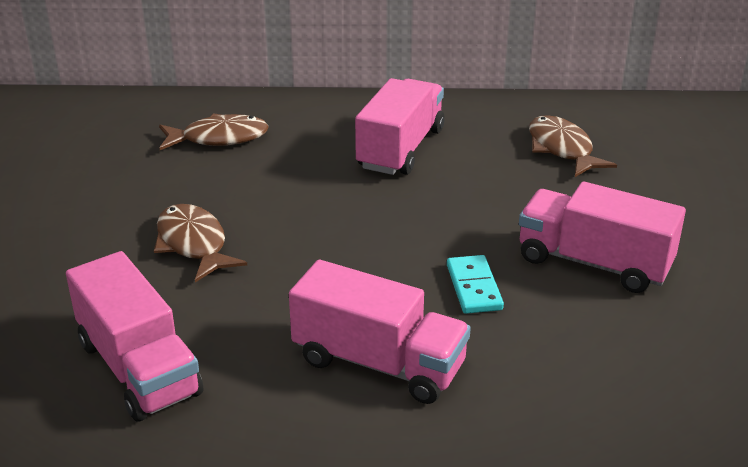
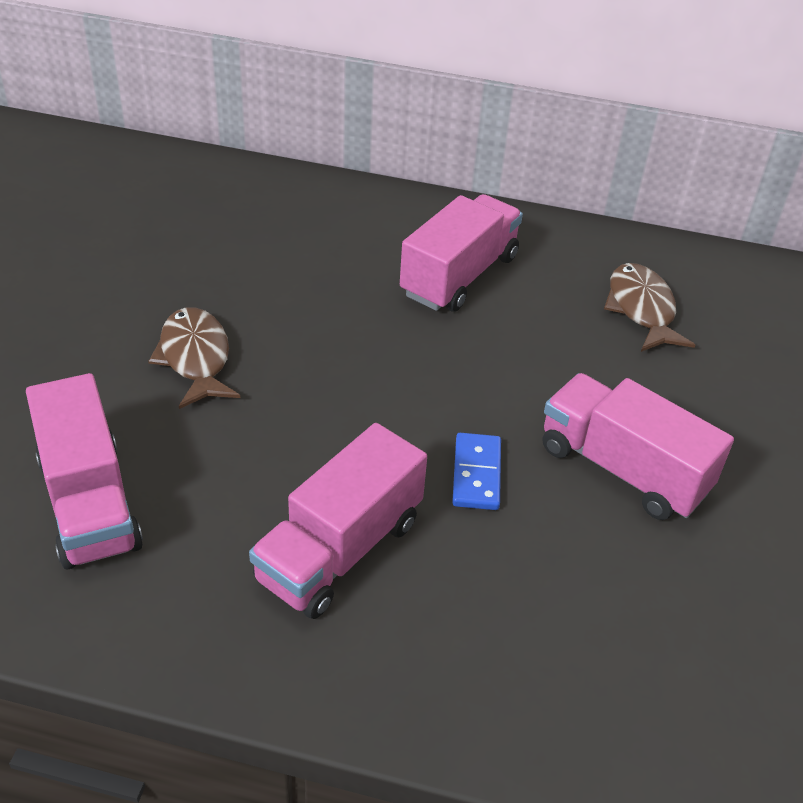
camera: 10 degrees right, 10 degrees up
brown fish [159,113,269,150] -> none
pink truck [289,260,471,404] -> pink truck turned 90 degrees clockwise [249,423,427,619]
turquoise domino [447,255,504,314] -> blue domino [452,433,501,510]

